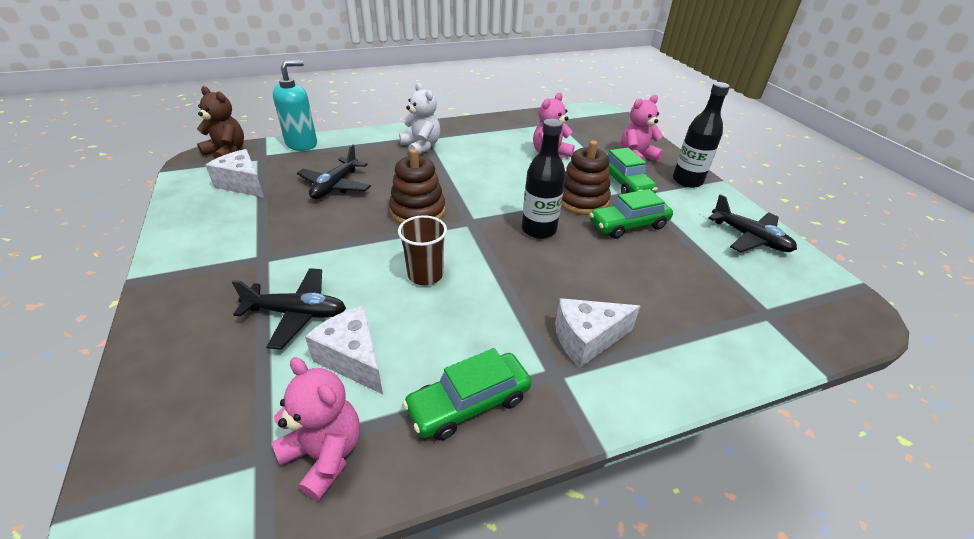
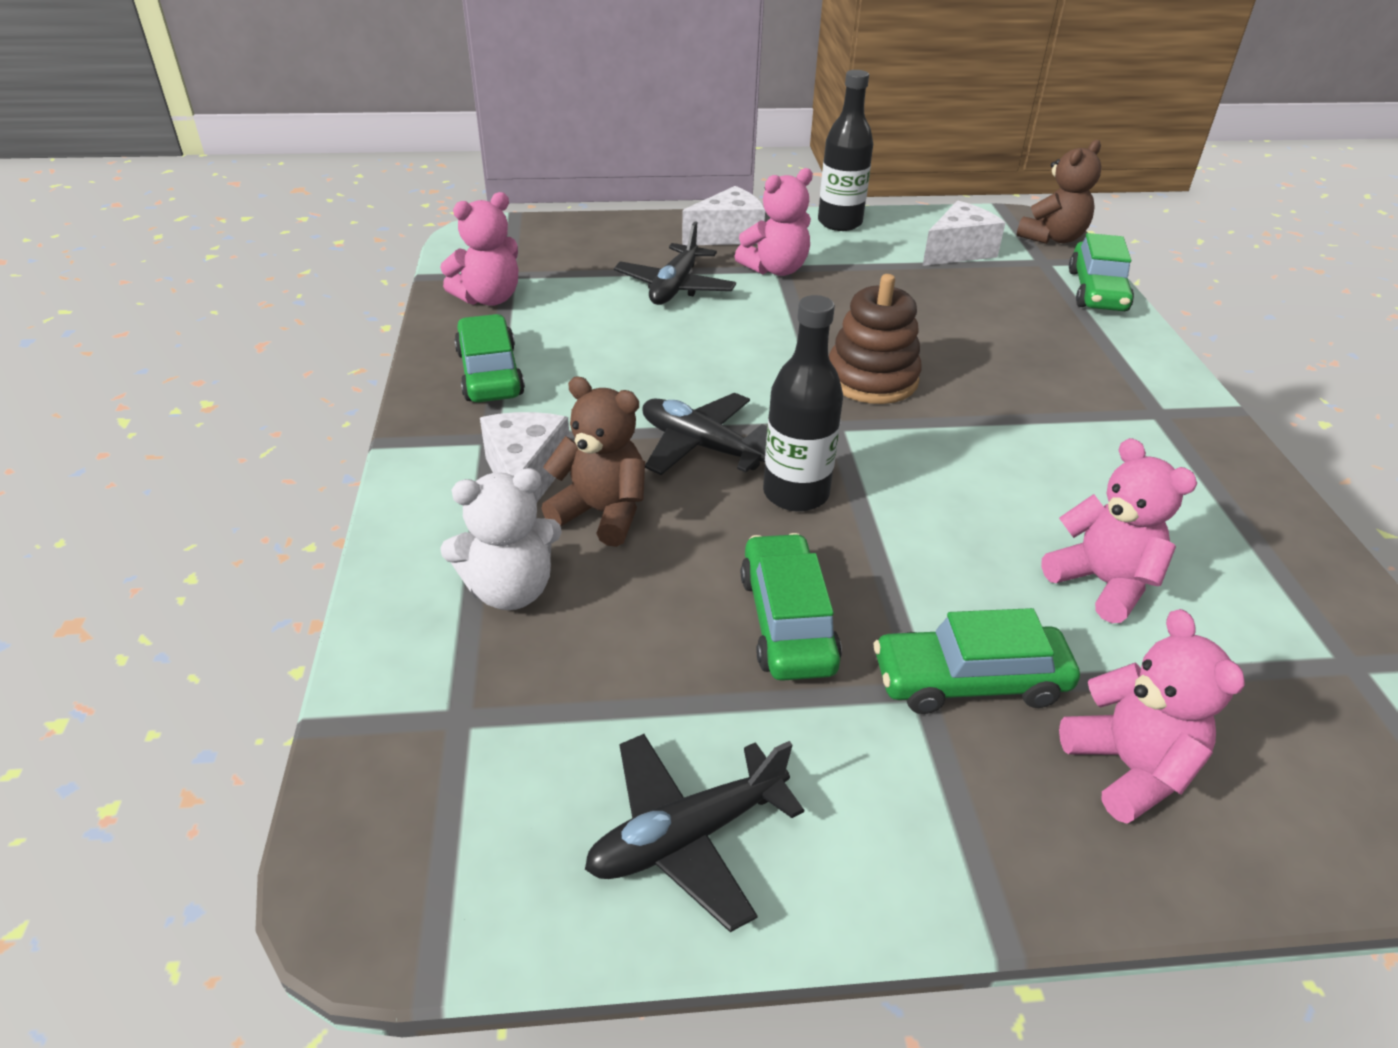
camera: 105 degrees right, 0 degrees up
turquoise soap dispenser [273,60,317,151] -> green car [1069,233,1134,311]
black plane [297,144,371,199] -> black plane moved to [642,393,767,475]
white cheese [305,306,383,394] -> white cheese moved to [682,186,765,245]
brown cup [398,215,447,285] -> none
white teddy bear [399,83,440,154] -> white teddy bear moved to [440,468,562,610]
brown stacking toy [561,140,611,215] -> none
black bottle [673,82,730,188] -> black bottle moved to [818,70,873,231]
none -> brown teddy bear [541,376,645,547]
none -> pink teddy bear [735,168,813,276]

